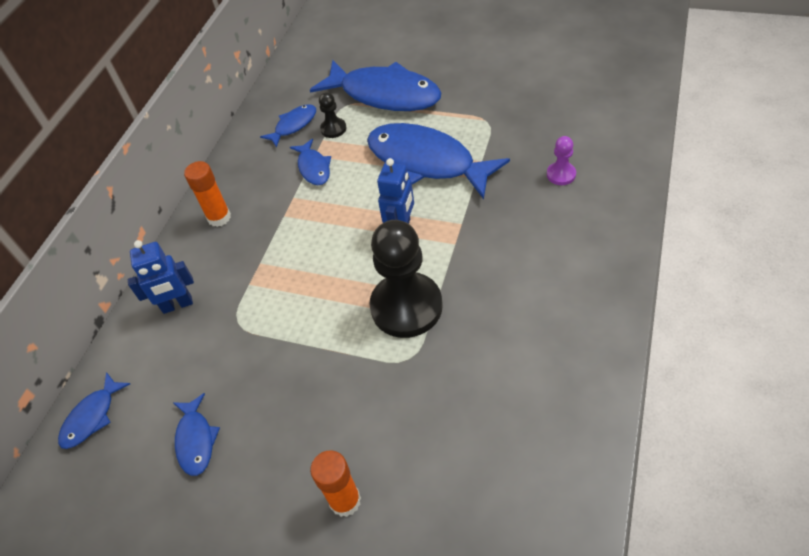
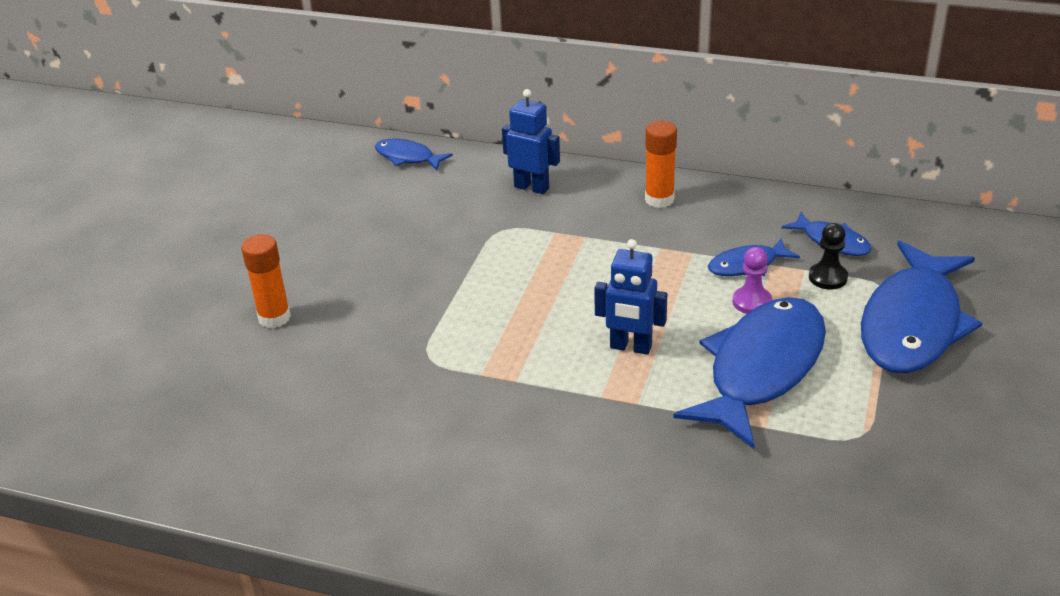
camera: 85 degrees right, 15 degrees down
blue robot [128,240,194,314] -> blue robot turned 135 degrees clockwise [502,89,560,194]
blue fish [174,393,220,476] -> none
black pawn [369,220,442,338] -> none
purple pawn [547,136,576,185] -> purple pawn moved to [733,247,772,314]

